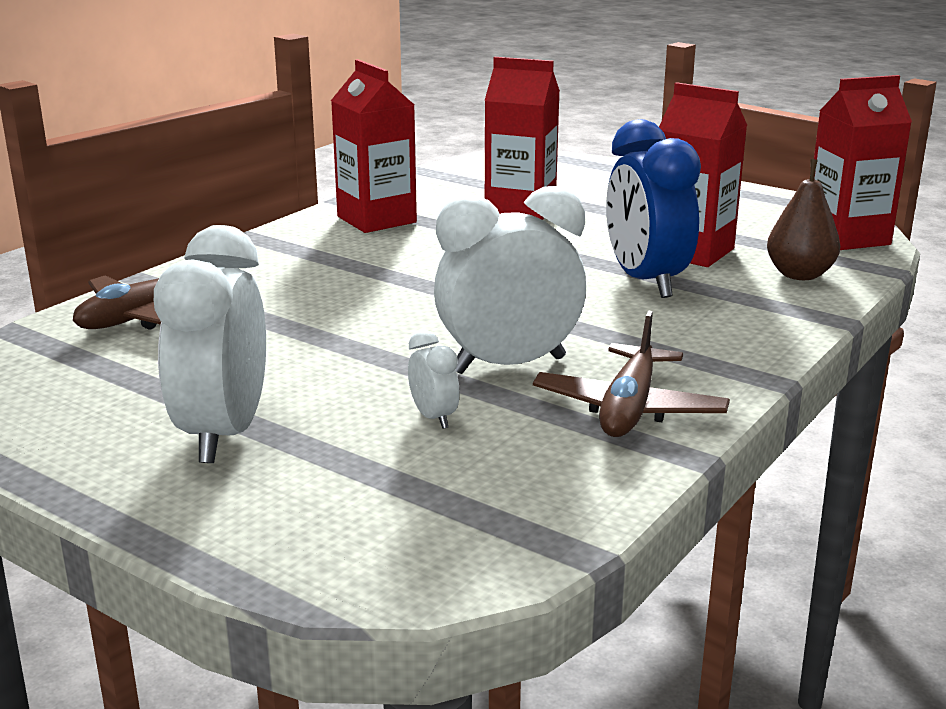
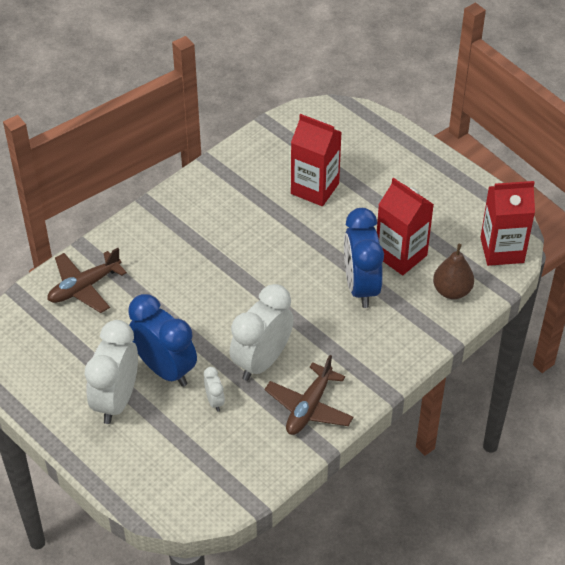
camera: 10 degrees right, 25 degrees up
red carton [331,59,417,233] -> none
white clock [434,186,586,374] -> white clock turned 45 degrees counterclockwise [230,284,294,381]
none -> blue clock [128,294,197,387]

